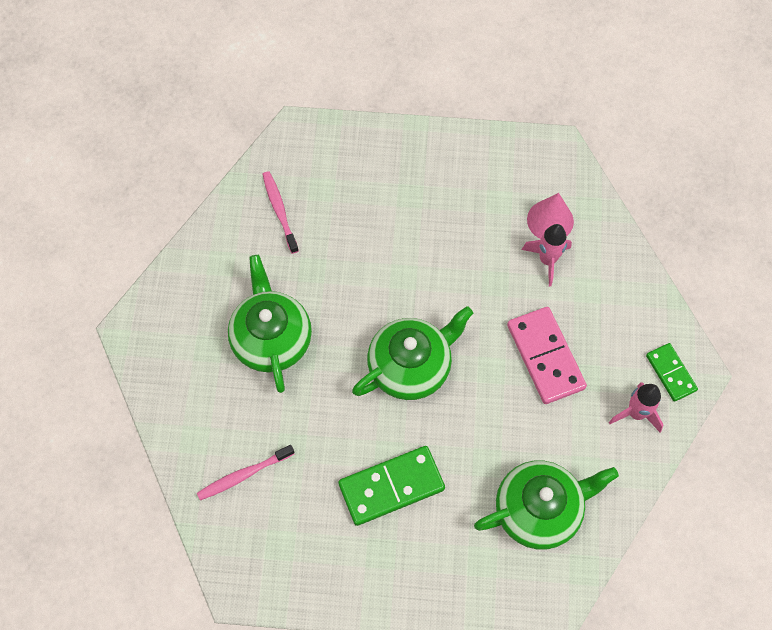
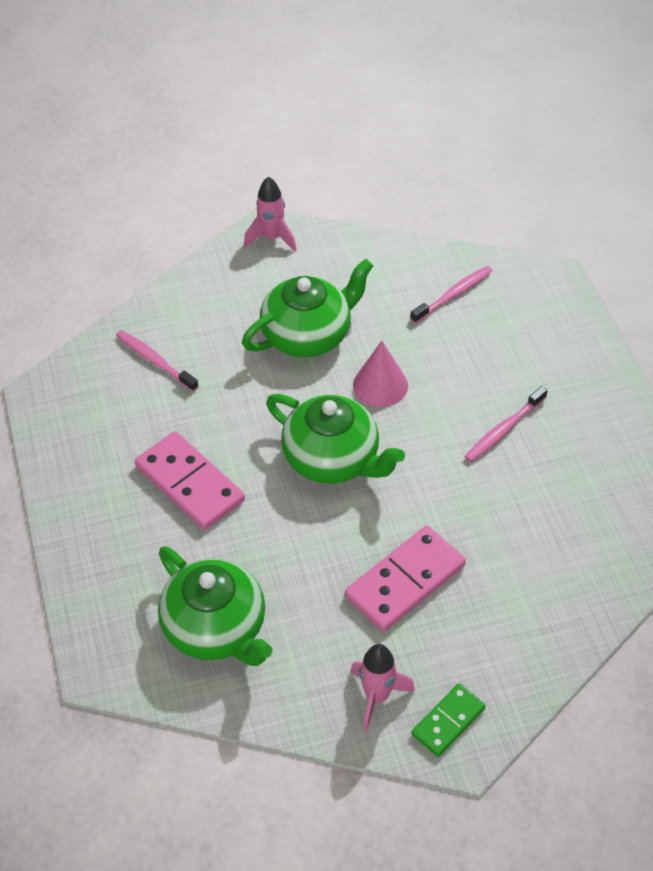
camera: 70 degrees right, 15 degrees down
green domino [338,446,445,526] -> pink domino [135,432,245,530]
pink rocket [522,224,572,286] -> pink rocket moved to [244,176,297,252]
pink cone [527,193,574,239] -> pink cone moved to [353,341,408,407]
none -> pink toothbrush [465,386,547,462]

